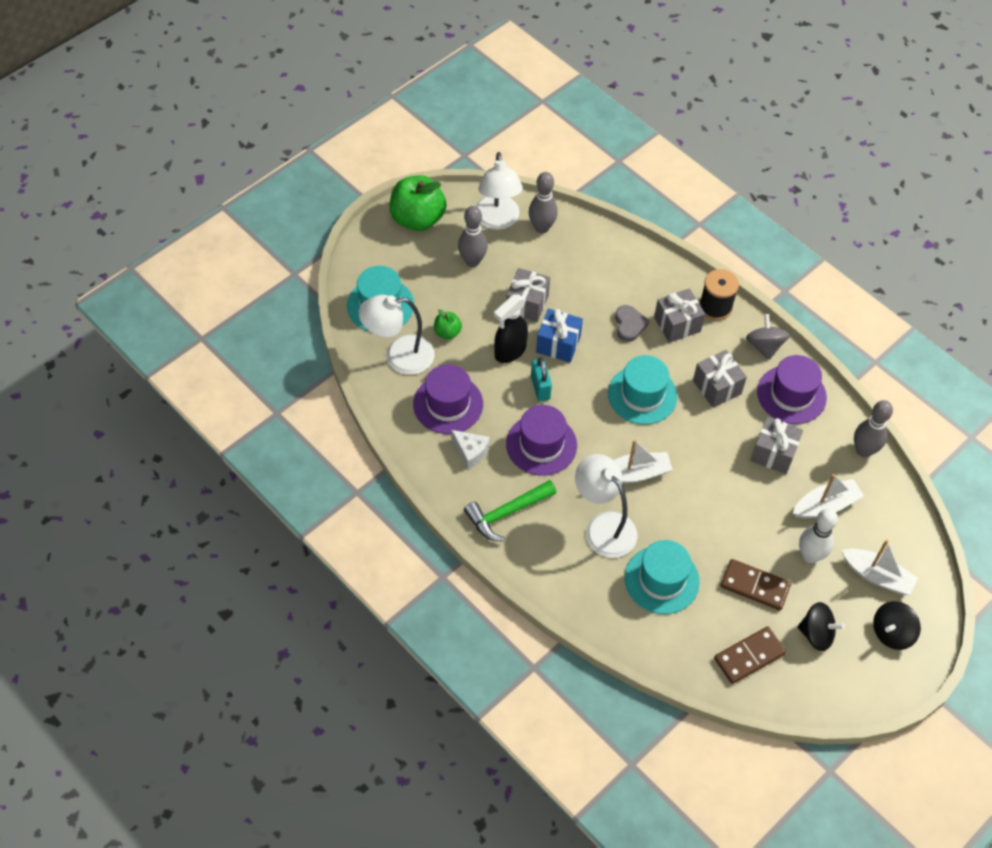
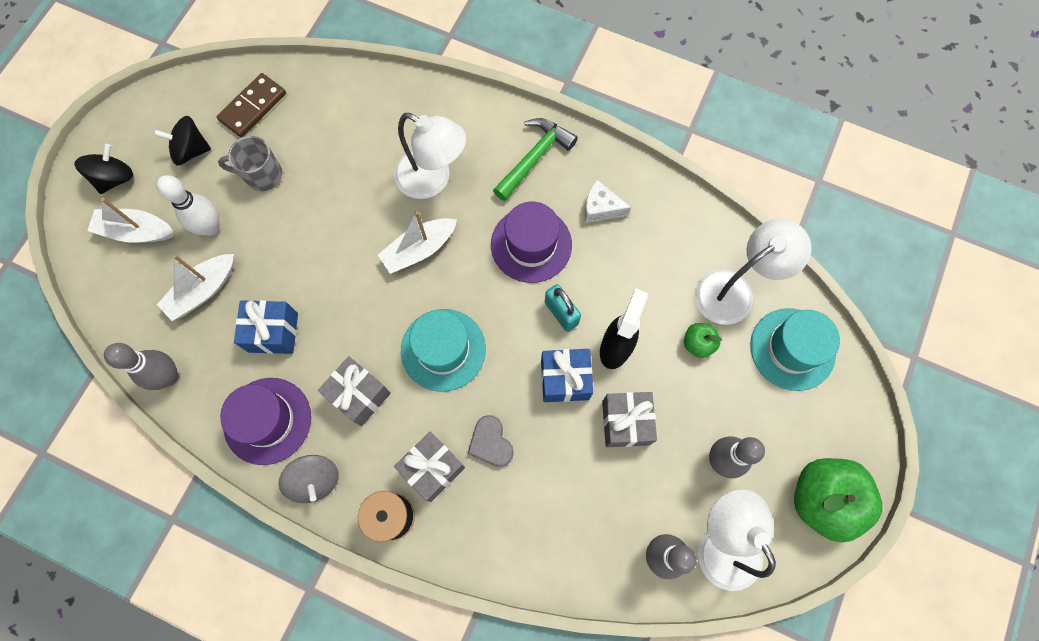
camera: 160 degrees right, 15 degrees up
purple hat [413,364,483,434] -> none
turquoise hat [625,540,700,614] -> none
brown domino [721,559,791,610] -> grey mug [218,136,282,191]
grey gift [750,417,803,474] -> blue gift [234,300,298,354]

